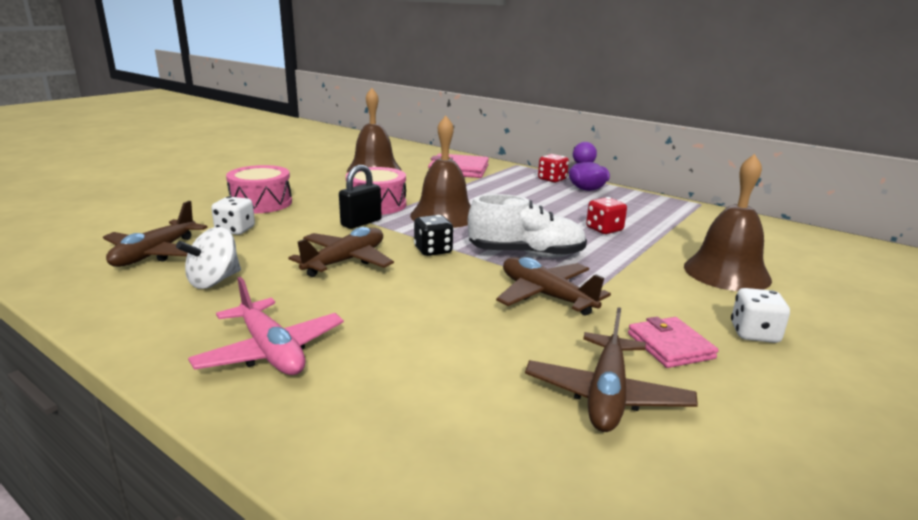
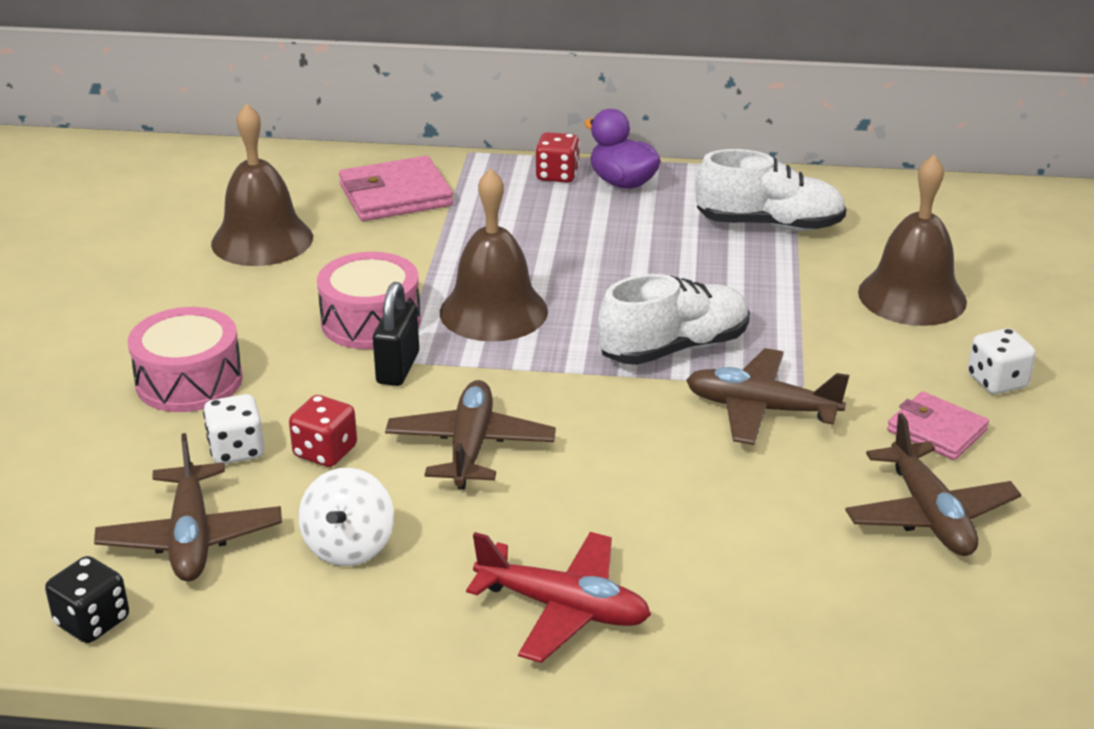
camera: 30 degrees left, 10 degrees up
pink plane [188,277,344,375] -> red plane [466,532,651,663]
black dice [414,215,453,256] -> black dice moved to [45,556,129,643]
red dice [586,197,627,234] -> red dice moved to [289,395,357,467]
none -> white shoe [696,149,847,231]

